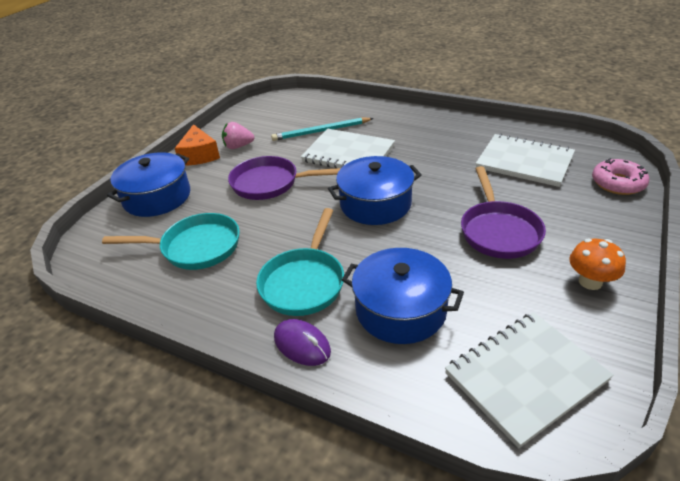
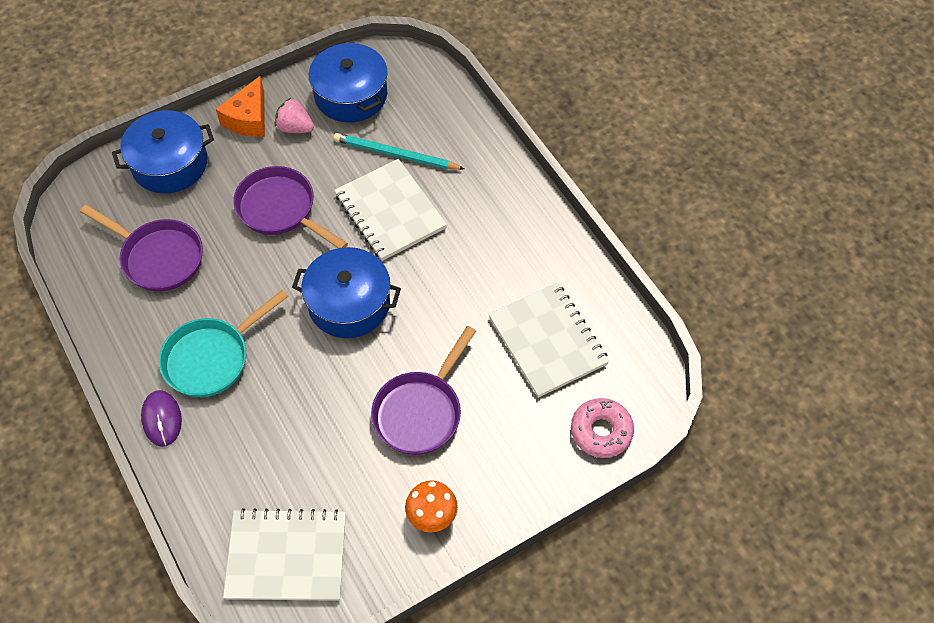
camera: 30 degrees right, 20 degrees up
turquoise pan [102,213,240,270] -> purple pan [80,205,203,292]
blue pot [342,248,464,344] -> blue pot moved to [309,43,388,123]

